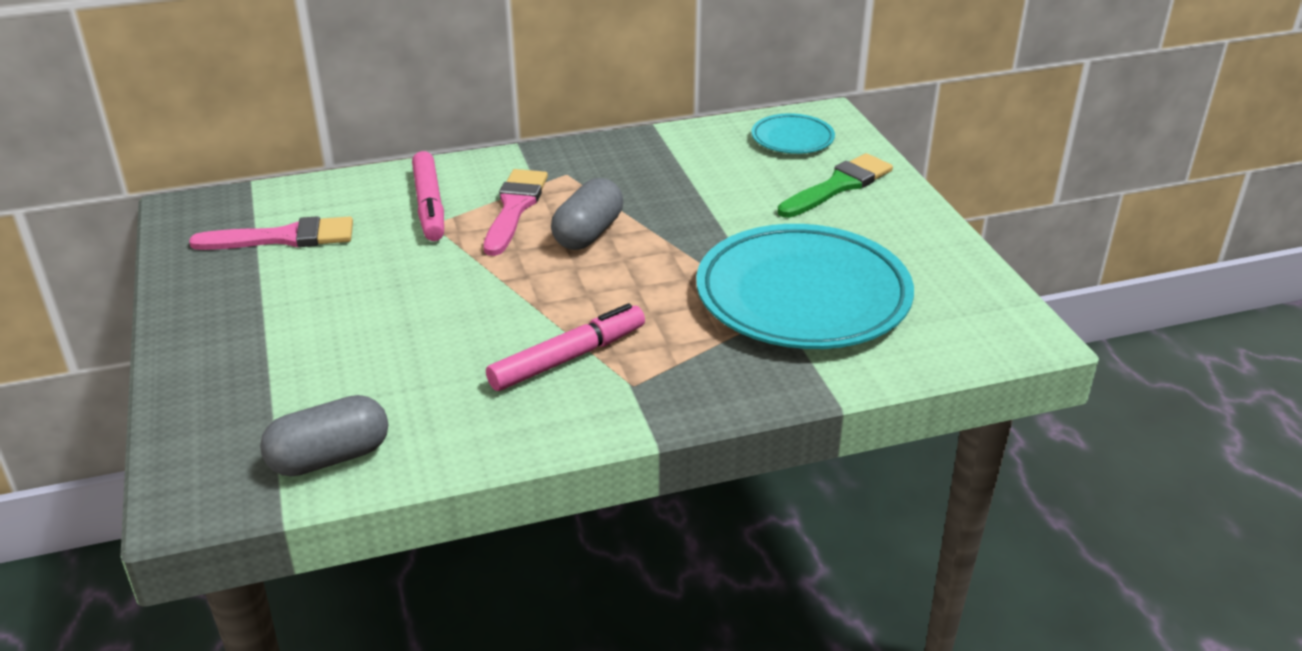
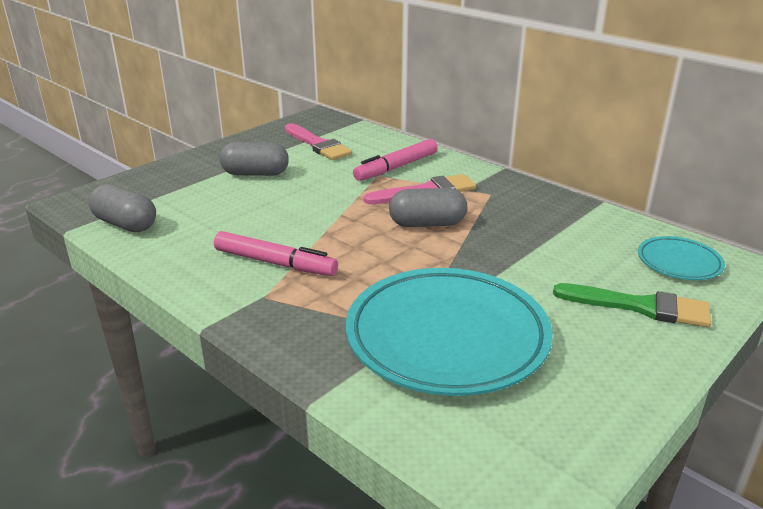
camera: 60 degrees right, 5 degrees down
none -> grey capsule [220,142,289,176]

